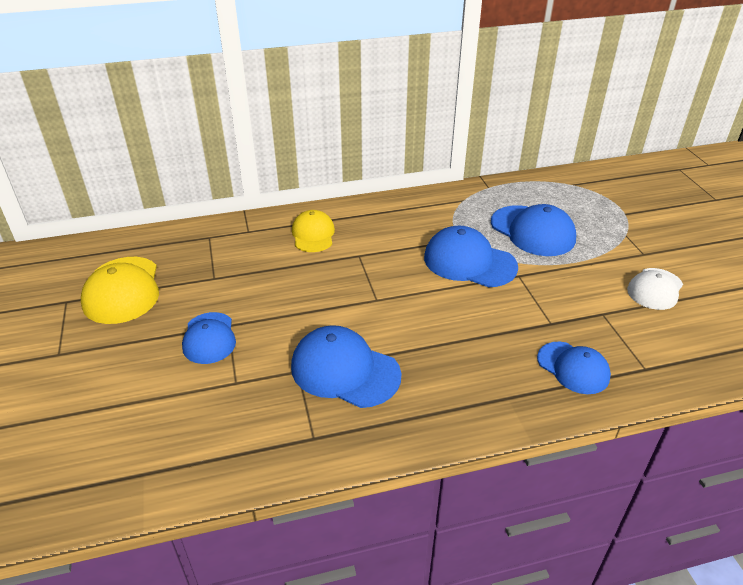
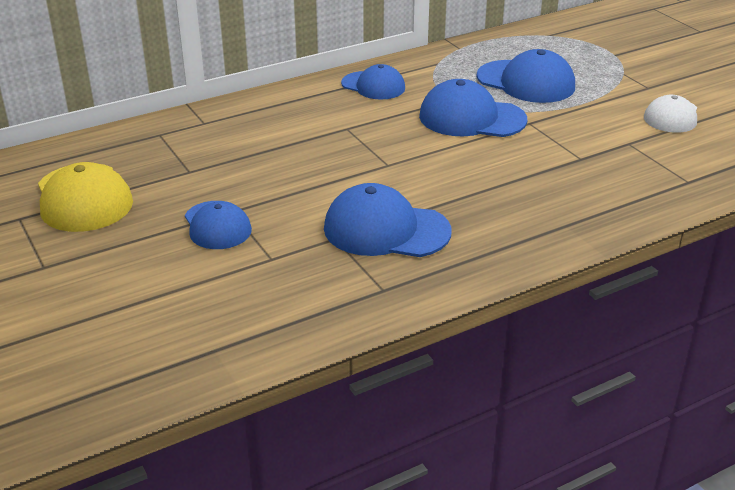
camera: 15 degrees left, 5 degrees down
yellow cap [292,210,335,252] -> none
blue cap [537,342,611,394] -> blue cap moved to [341,64,405,100]

